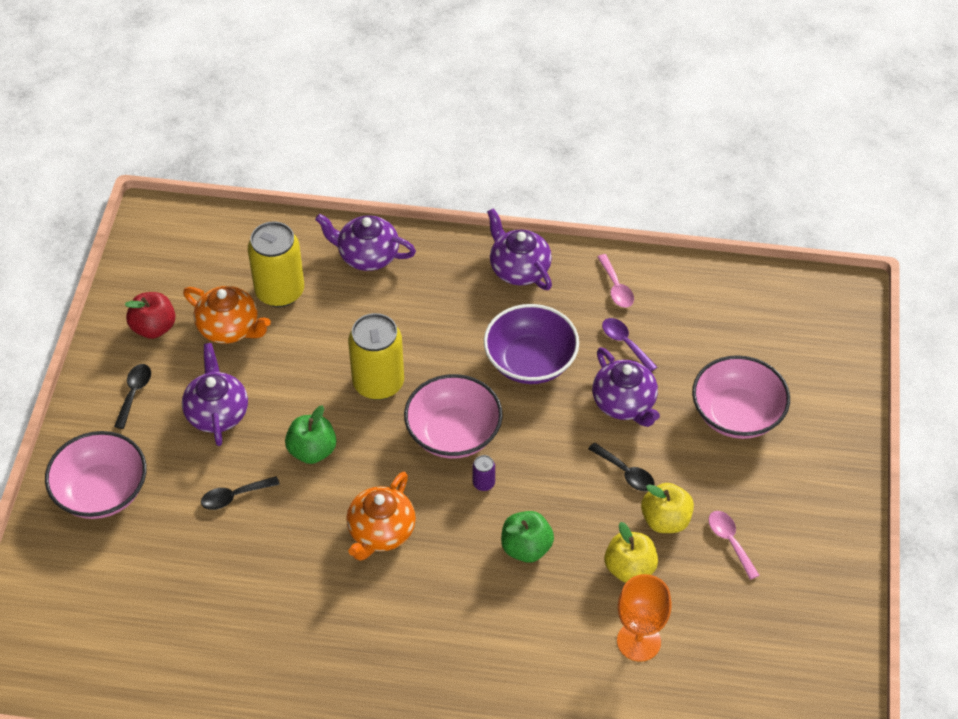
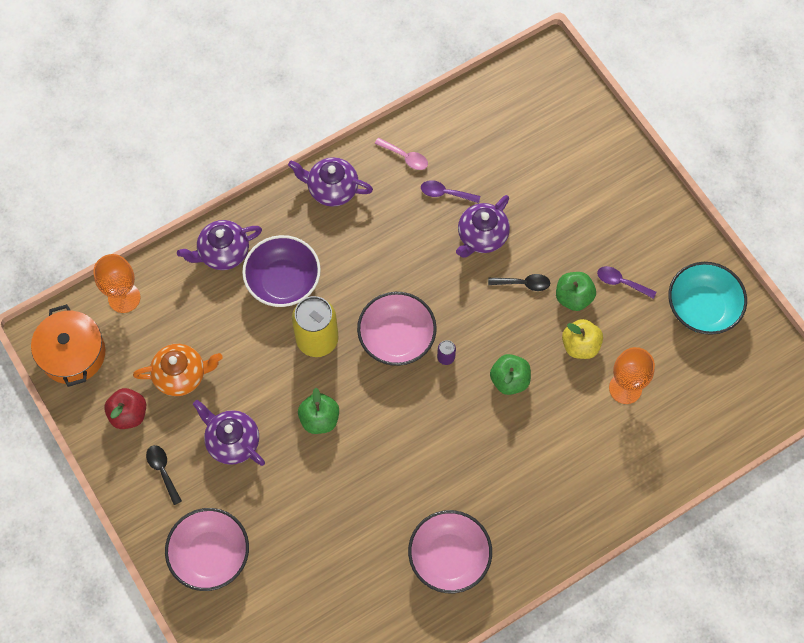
camera: 40 degrees left, 15 degrees up
black spoon [201,476,280,510] -> none
yellow can [248,222,304,307] -> none
orange teapot [346,472,416,561] -> none
purple bowl [484,304,579,384] -> purple bowl moved to [242,235,321,307]
purple teapot [592,347,660,427] -> purple teapot turned 105 degrees clockwise [456,195,510,258]
yellow apple [641,483,694,533] -> green apple [556,272,596,311]
pink bowl [692,355,790,439] -> pink bowl moved to [408,510,492,593]
pink spoon [708,511,760,580] -> purple spoon [597,266,656,299]
none -> orange pot [31,304,105,387]
none -> orange goblet [93,254,141,313]
none -> turquoise bowl [668,262,747,335]

